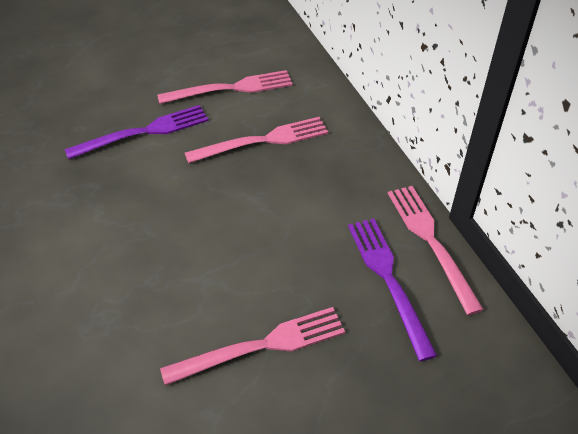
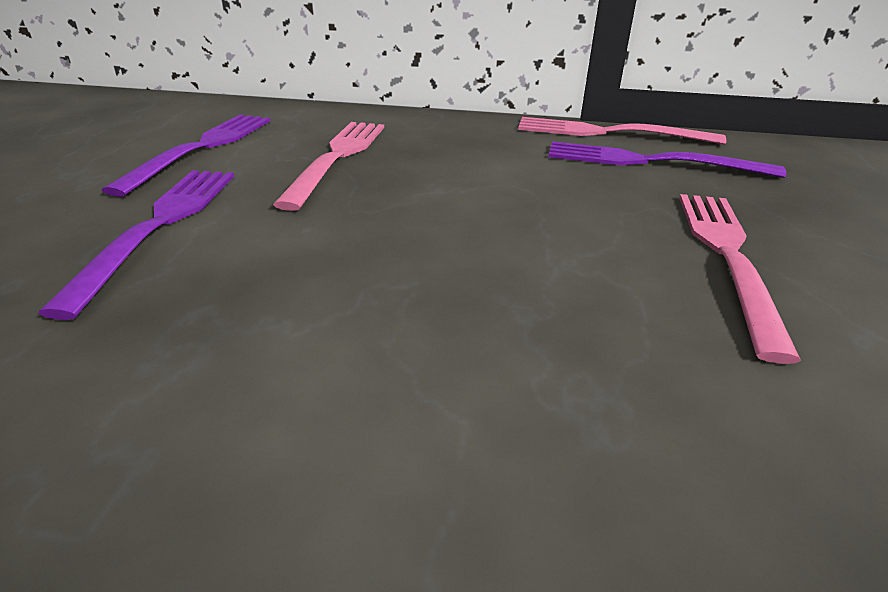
camera: 60 degrees left, 15 degrees down
pink fork [157,70,293,104] -> purple fork [102,114,270,197]

